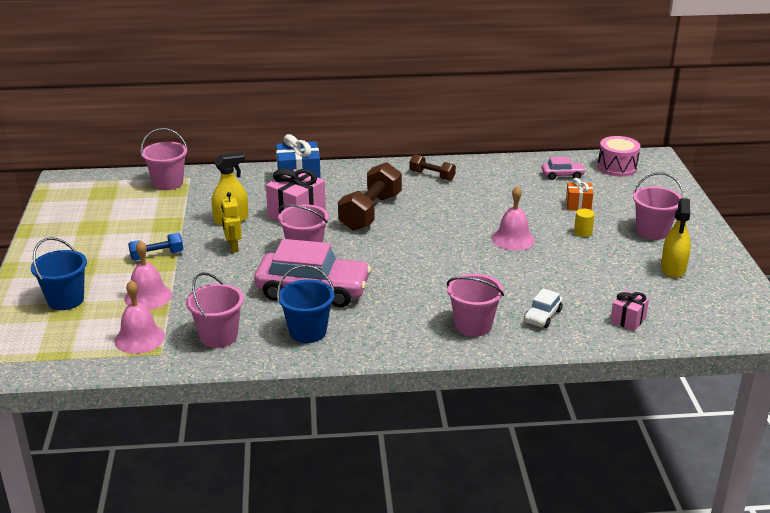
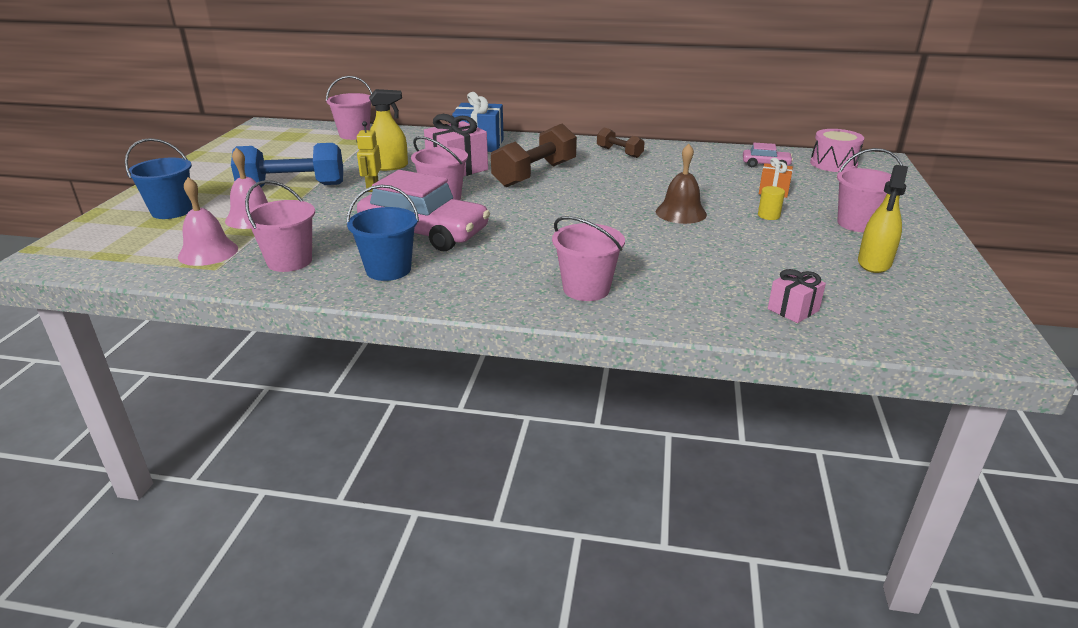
camera: 15 degrees right, 0 degrees up
blue dumbbell [128,233,183,261] -> blue dumbbell [231,143,343,188], size x1.85
pink bell [492,186,535,251] -> brown bell [656,144,707,224]
white car [524,288,563,328] -> none

